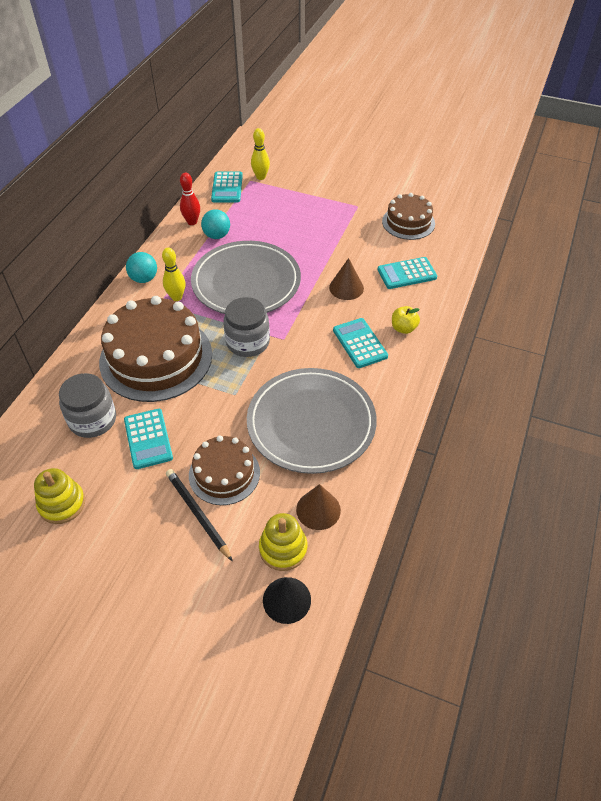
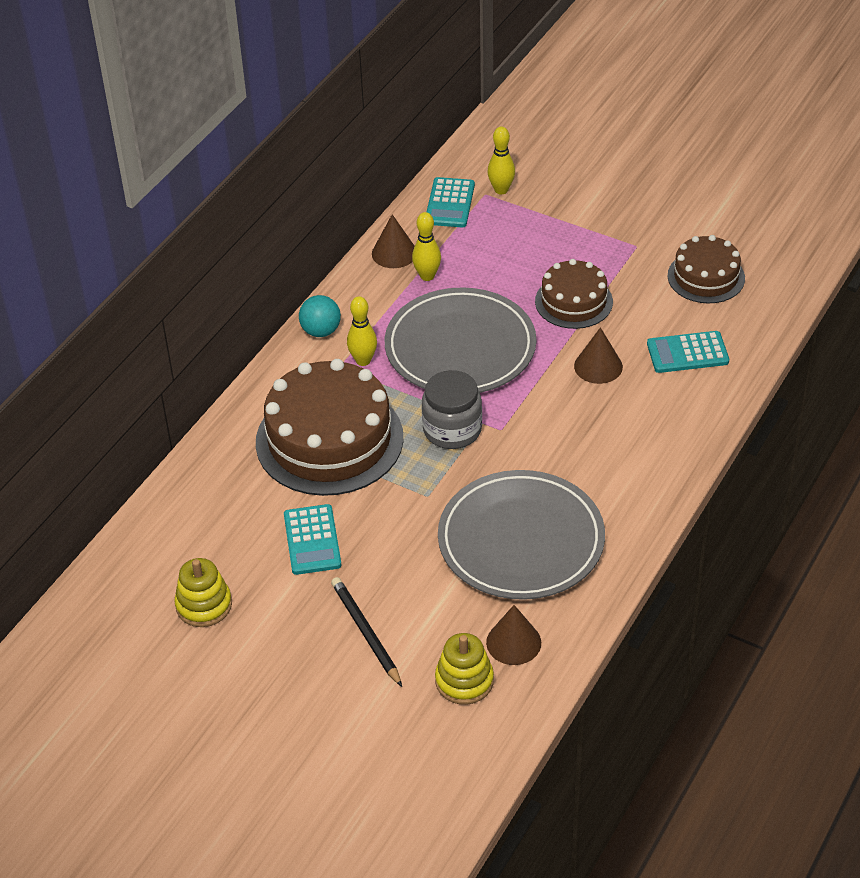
camera: 10 degrees right, 5 degrees down
grey jar [59,373,116,438] -> none
red bowling pin [180,173,200,225] -> brown cone [372,214,415,268]
brown cake [189,436,260,505] -> brown cake moved to [535,259,613,329]
turquoise ball [201,209,230,239] -> yellow bowling pin [412,212,441,281]
black cone [263,577,311,624] -> none
turquoise calculator [333,318,388,368] -> none
yellow apple [392,306,420,334] -> none

